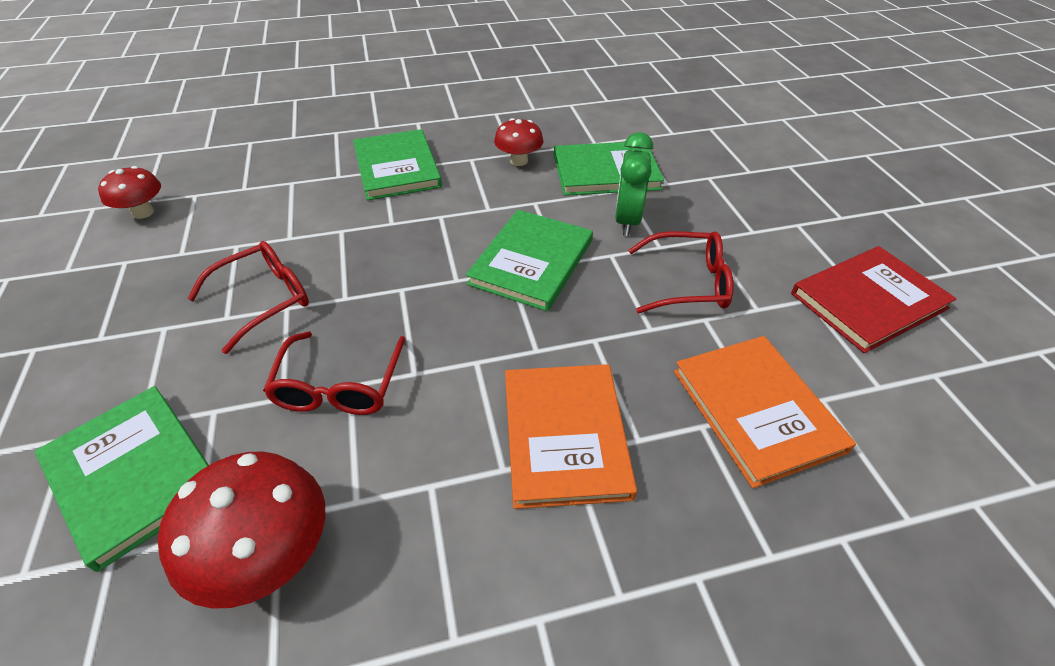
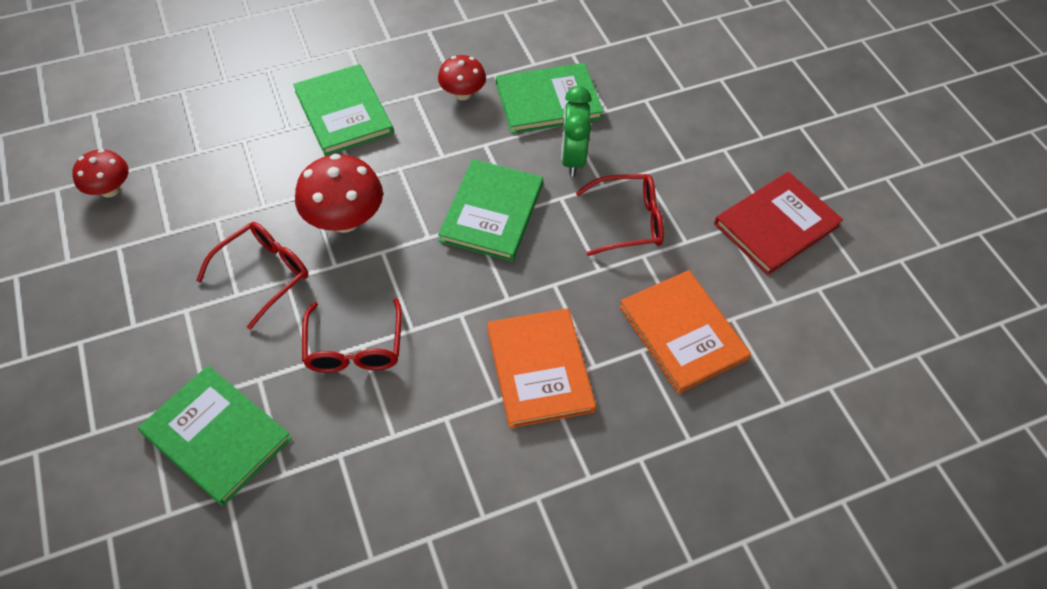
camera: 10 degrees left, 10 degrees up
red mushroom [158,451,326,609] -> red mushroom moved to [295,154,383,233]

